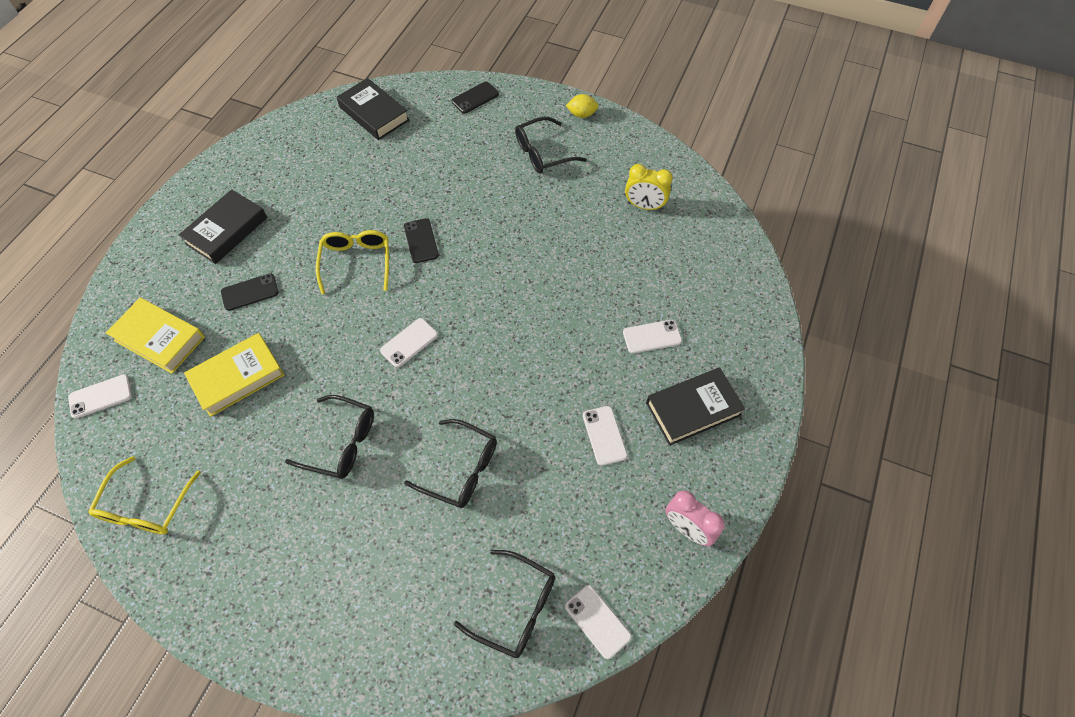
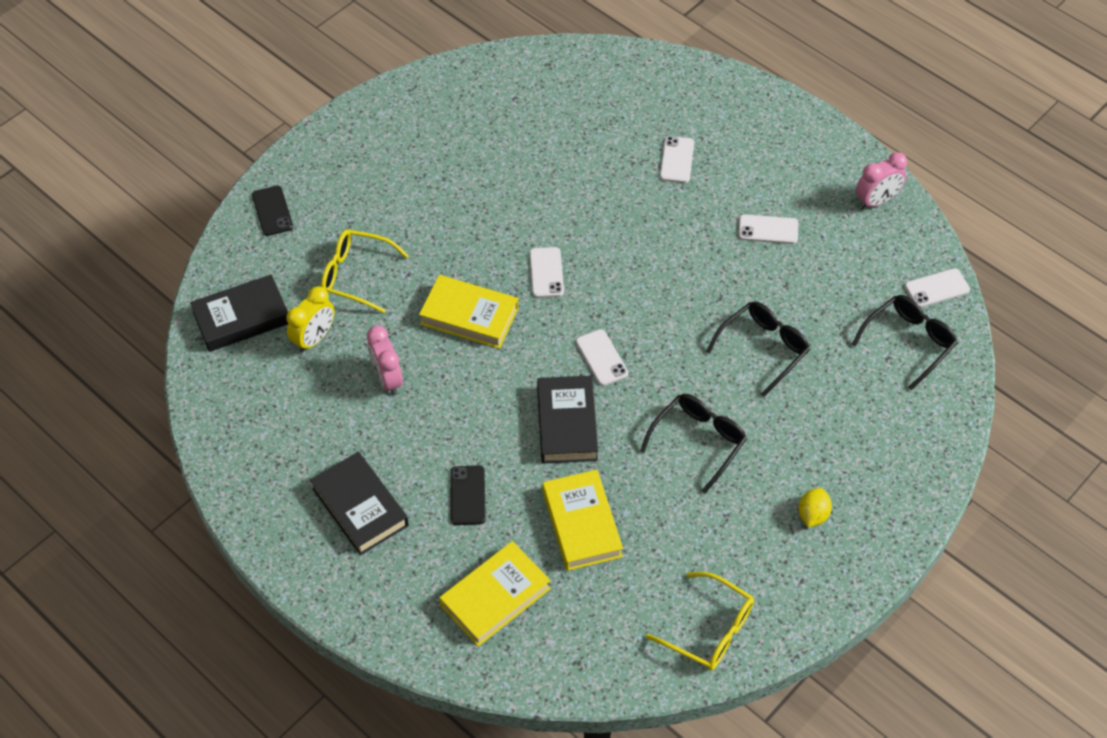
camera: 70 degrees left, 5 degrees down
white phone [68,374,132,419] -> white phone moved to [529,247,564,298]
yellow glasses [316,230,389,294] -> yellow glasses moved to [321,230,409,313]
black phone [404,218,439,263] -> yellow book [419,275,518,349]
black glasses [515,117,587,174] -> none
yellow lemon [566,94,599,118] -> yellow lemon moved to [798,488,832,528]
yellow clock [625,164,673,210] -> yellow clock moved to [287,286,334,353]
black book [646,367,745,446] -> black book moved to [537,376,598,464]
none -> pink clock [367,325,403,396]

